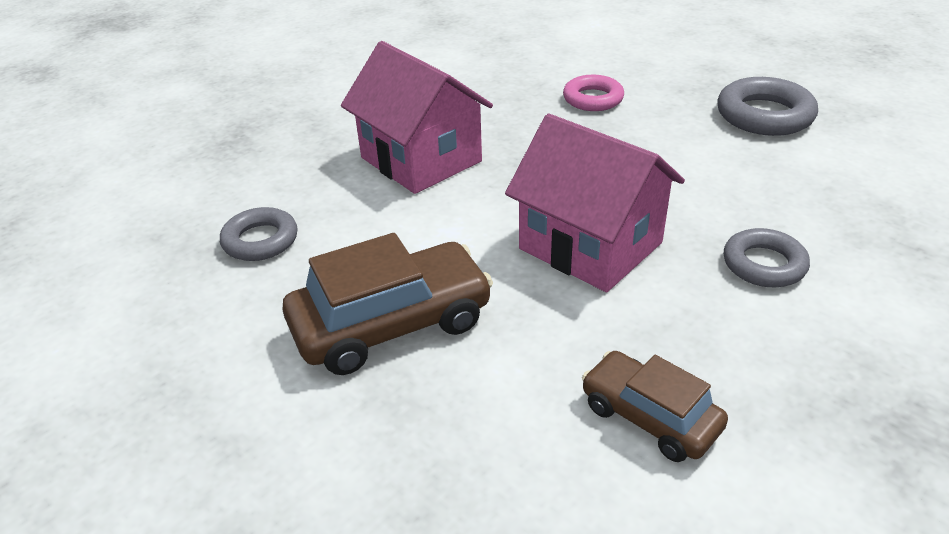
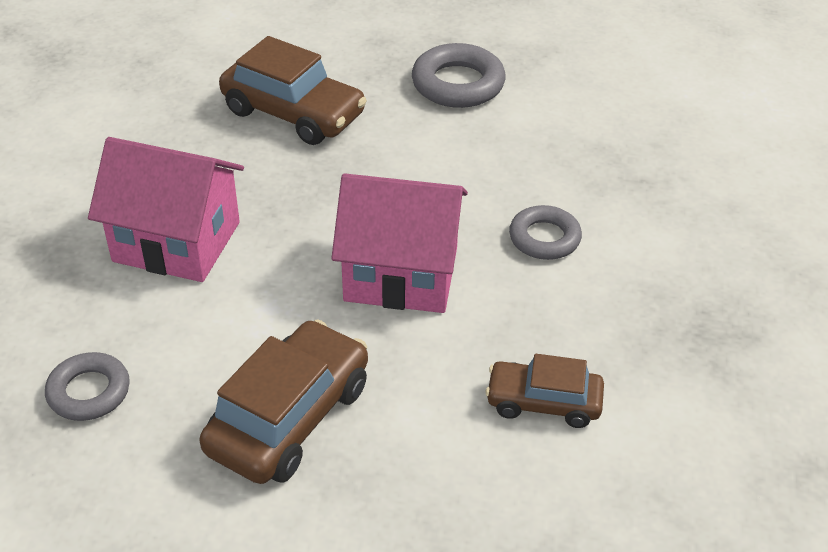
camera: 35 degrees left, 5 degrees up
pink ring [563,75,624,111] -> brown car [219,36,367,145]

